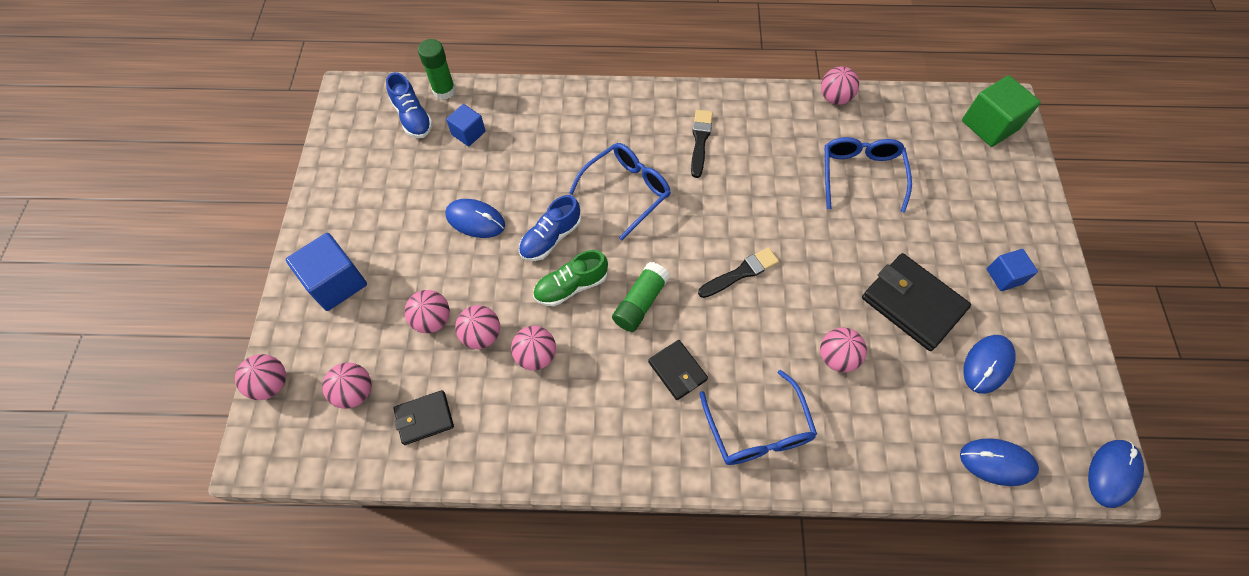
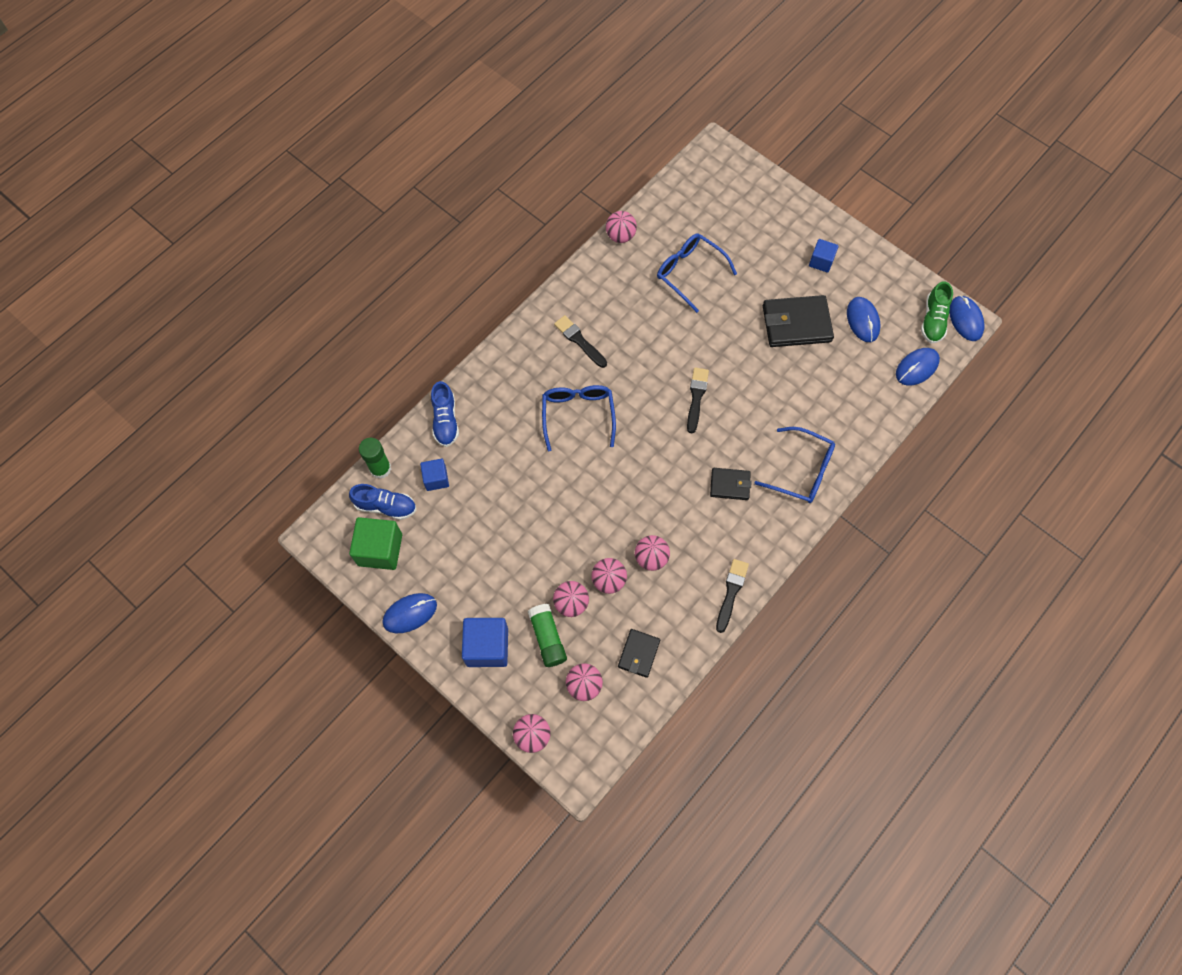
camera: 50 degrees left, 5 degrees up
blue mouse [445,199,505,238] -> blue mouse moved to [382,593,437,633]
blue shoe [519,195,581,261] -> blue shoe moved to [431,381,459,447]
green shoe [533,250,608,306] -> green shoe moved to [921,281,953,343]
green glue stick [612,262,670,332] -> green glue stick moved to [528,604,567,667]
pink ball [820,328,867,372] -> none
green cube [962,75,1041,147] -> green cube moved to [349,517,402,570]
none -> black brush [716,559,749,633]

